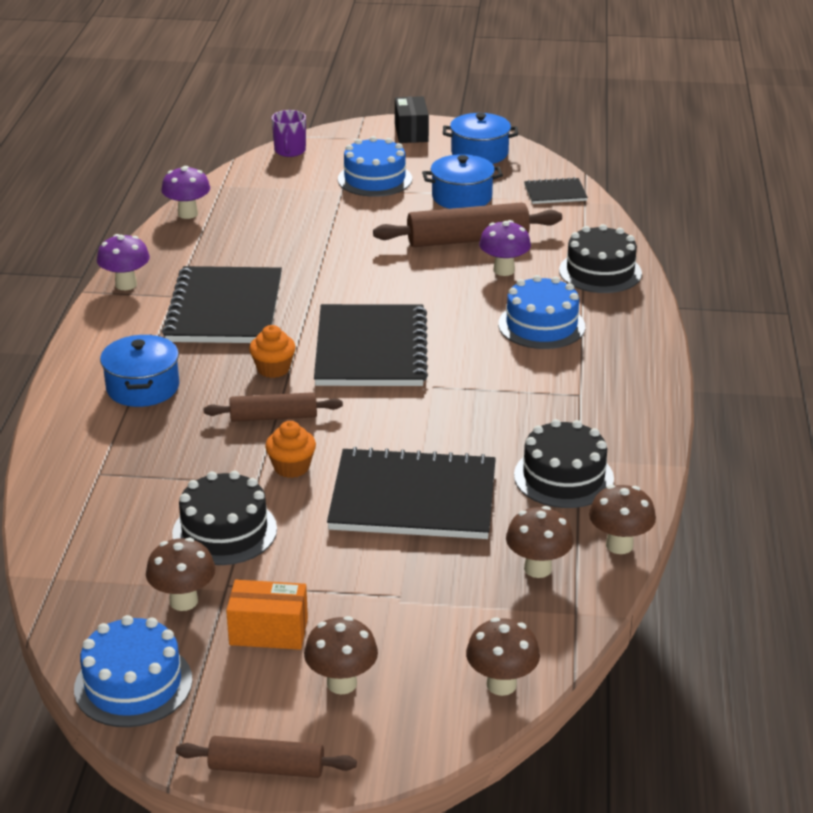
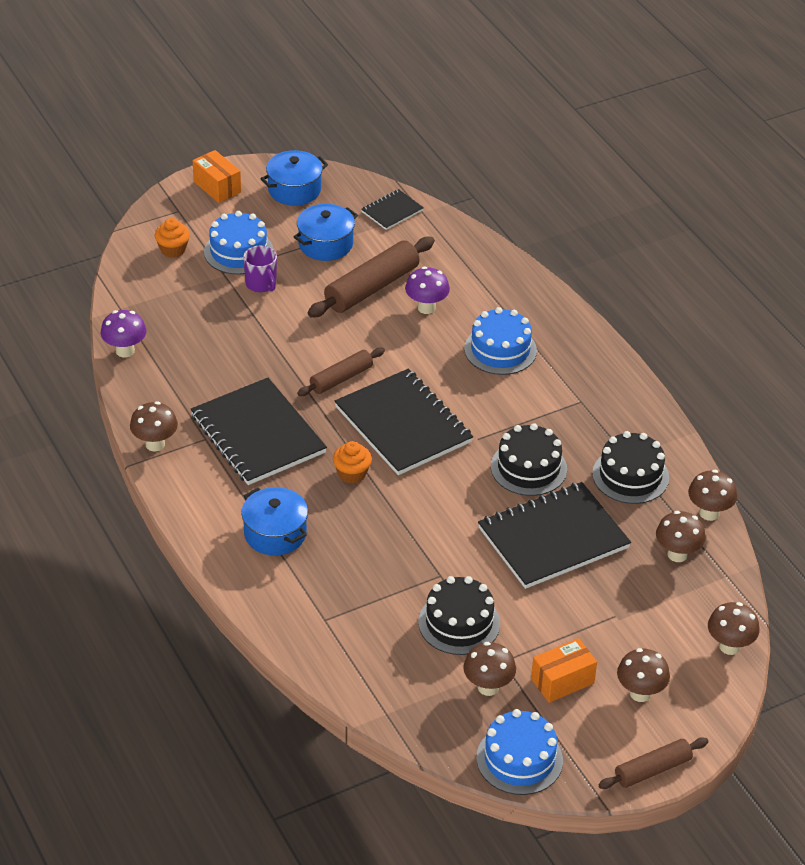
camera: 35 degrees left, 10 degrees up
purple mushroom [97,234,150,290] -> brown mushroom [130,401,178,452]
brown rolling pin [204,392,343,422] -> brown rolling pin moved to [297,348,385,396]
orange cupcake [265,421,316,478] -> orange cupcake moved to [155,218,190,258]
purple mug [272,110,306,157] -> purple mug moved to [243,246,277,293]
black box [395,96,429,143] -> orange box [193,150,241,203]
black cake [559,224,642,293] -> black cake moved to [491,423,567,496]

